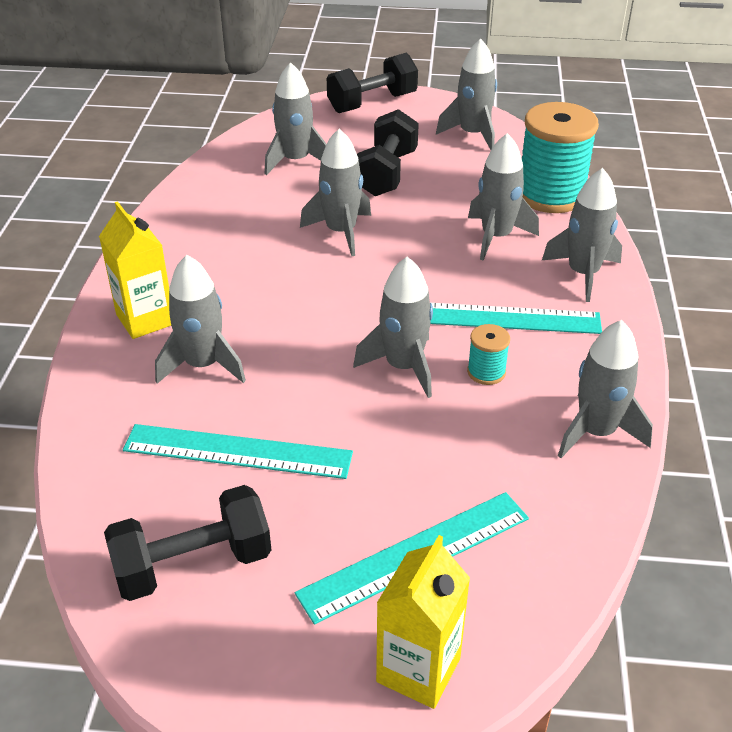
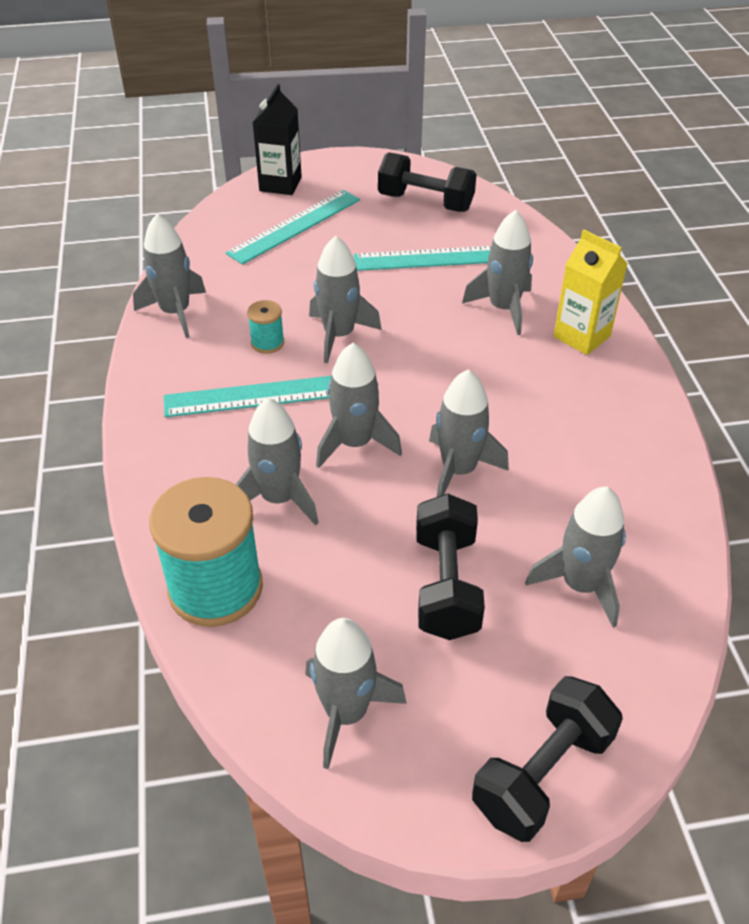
camera: 165 degrees right, 5 degrees up
black dumbbell [104,485,271,601] -> black dumbbell turned 60 degrees clockwise [378,152,477,212]
yellow carton [376,535,470,709] -> black carton [252,84,302,195]
grey rocket [542,168,622,302] -> grey rocket moved to [316,343,402,468]

